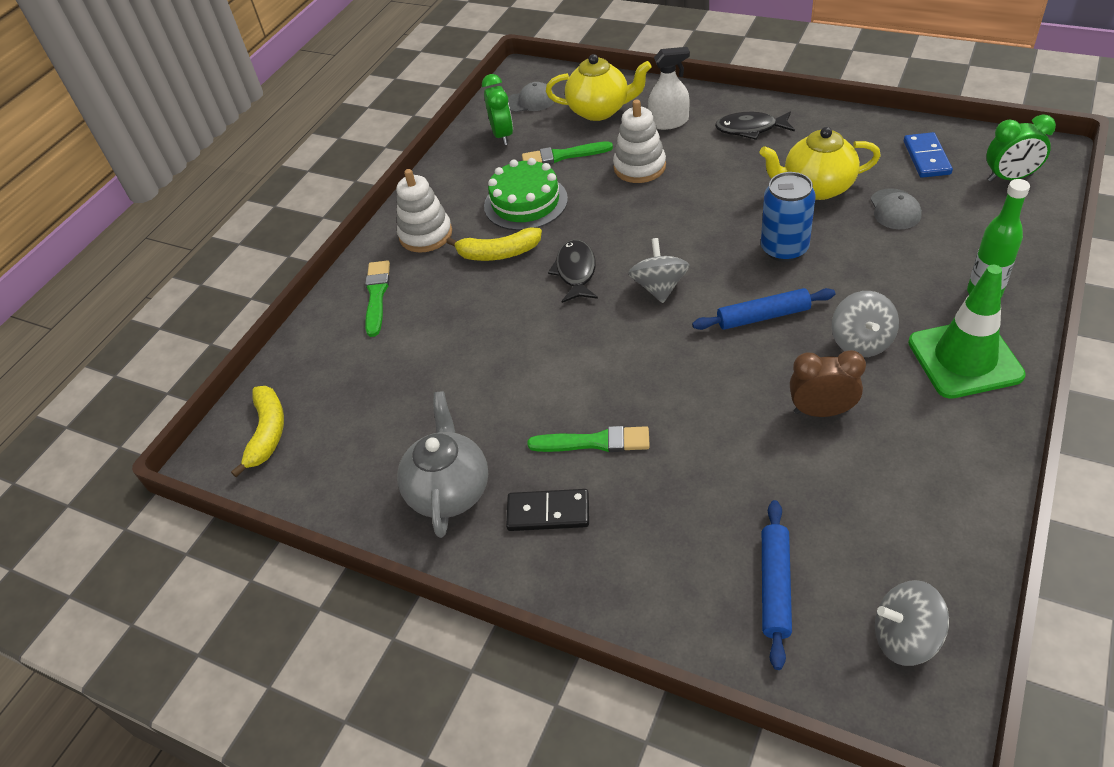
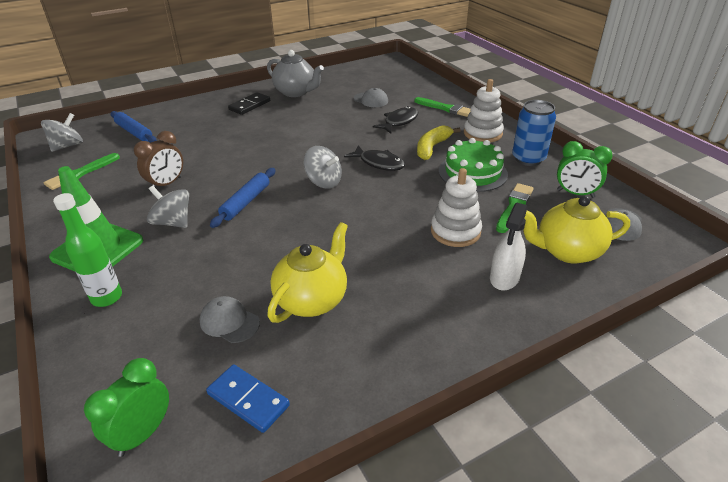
camera: 120 degrees right, 10 degrees down
yellow banana [231,386,284,477] -> none
green brush [527,426,650,452] -> green brush moved to [43,153,120,190]
yellow teapot [546,54,652,121] -> yellow teapot turned 45 degrees clockwise [523,196,630,264]
black fish [715,111,795,140] -> black fish moved to [373,106,418,134]
blue can [761,172,816,262] -> blue can moved to [512,100,556,166]
none -> grey cap [353,88,388,107]

